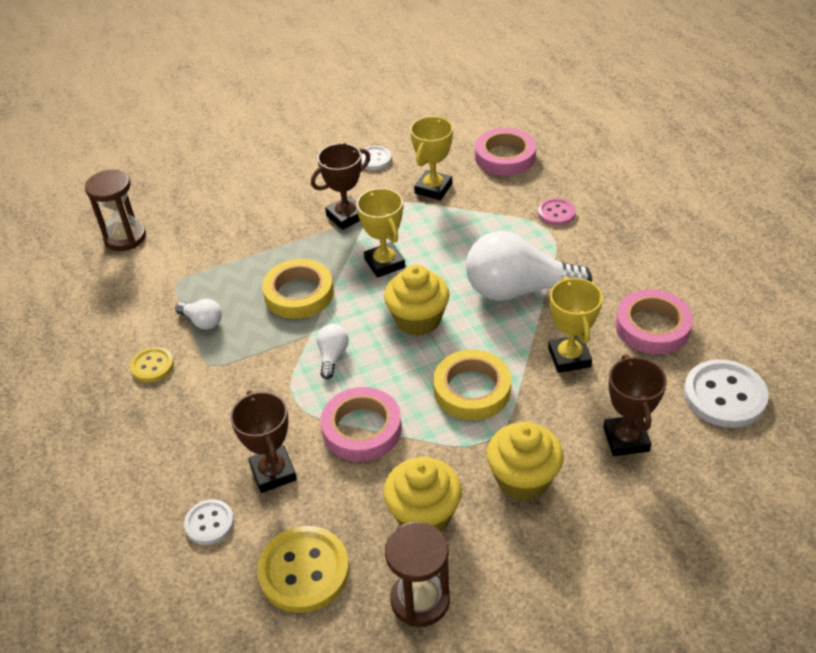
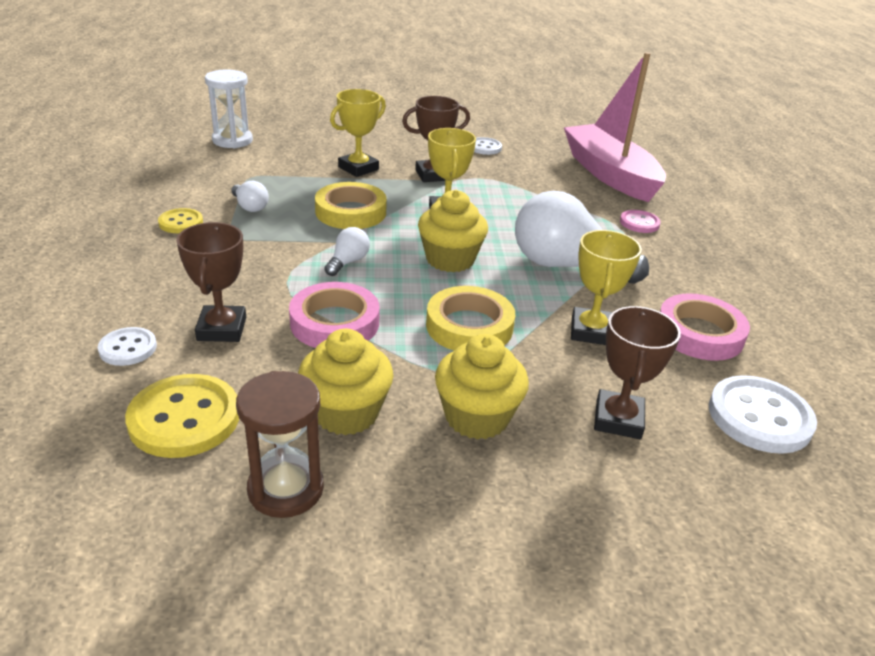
camera: 15 degrees right, 10 degrees down
brown hourglass [85,170,146,251] -> white hourglass [205,69,253,148]
yellow trophy [410,116,453,200] -> yellow trophy moved to [330,89,386,177]
pink tape [475,128,536,176] -> pink boat [564,52,666,202]

